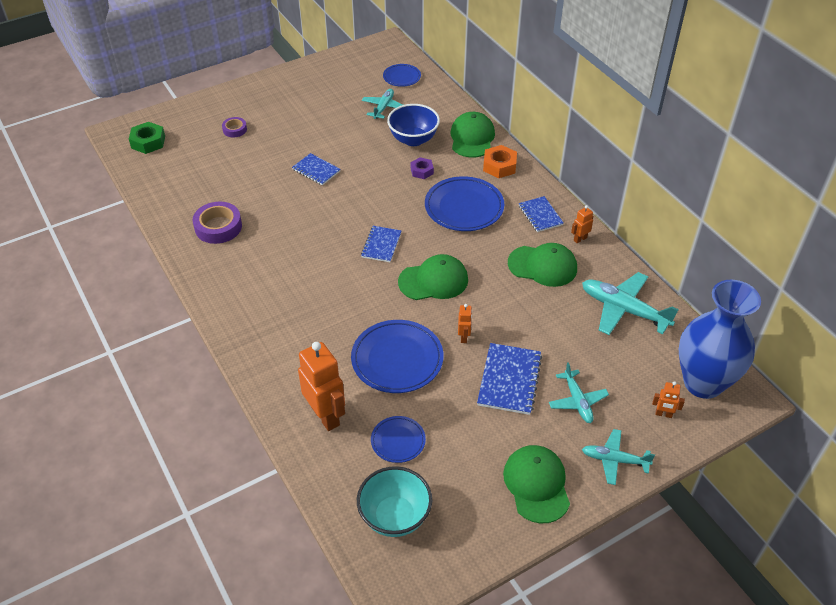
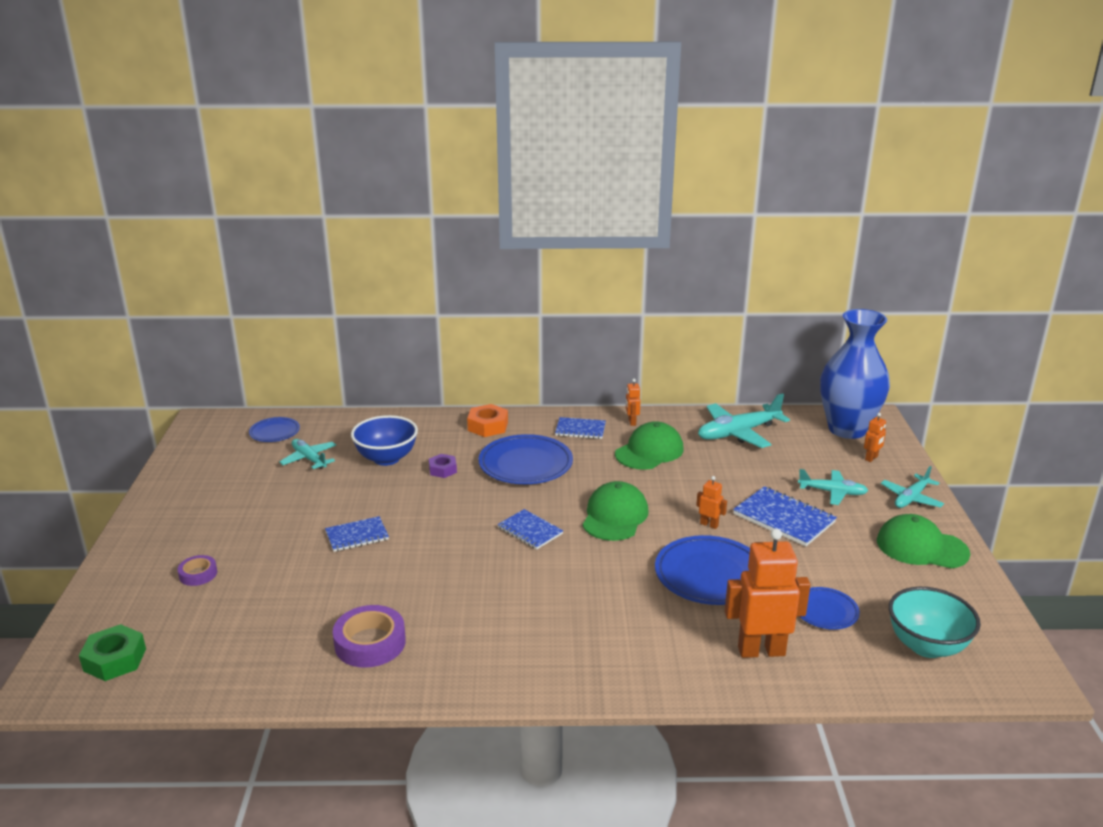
camera: 60 degrees left, 20 degrees down
green cap [450,112,495,158] -> none

